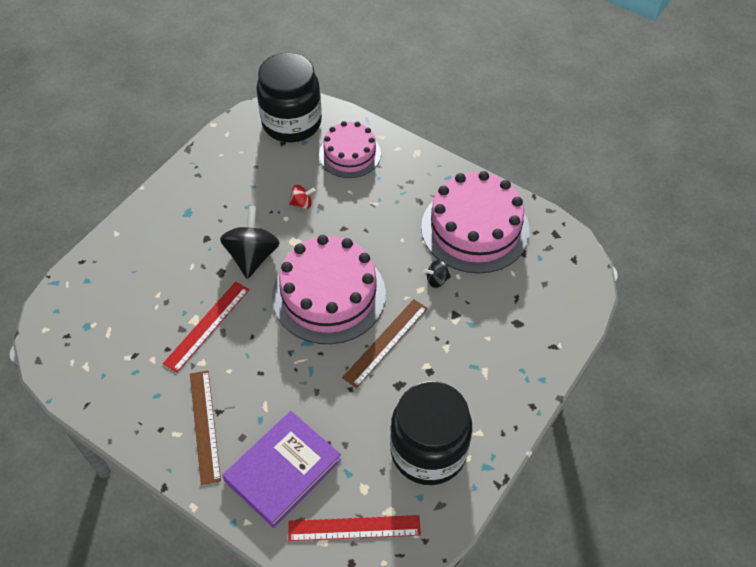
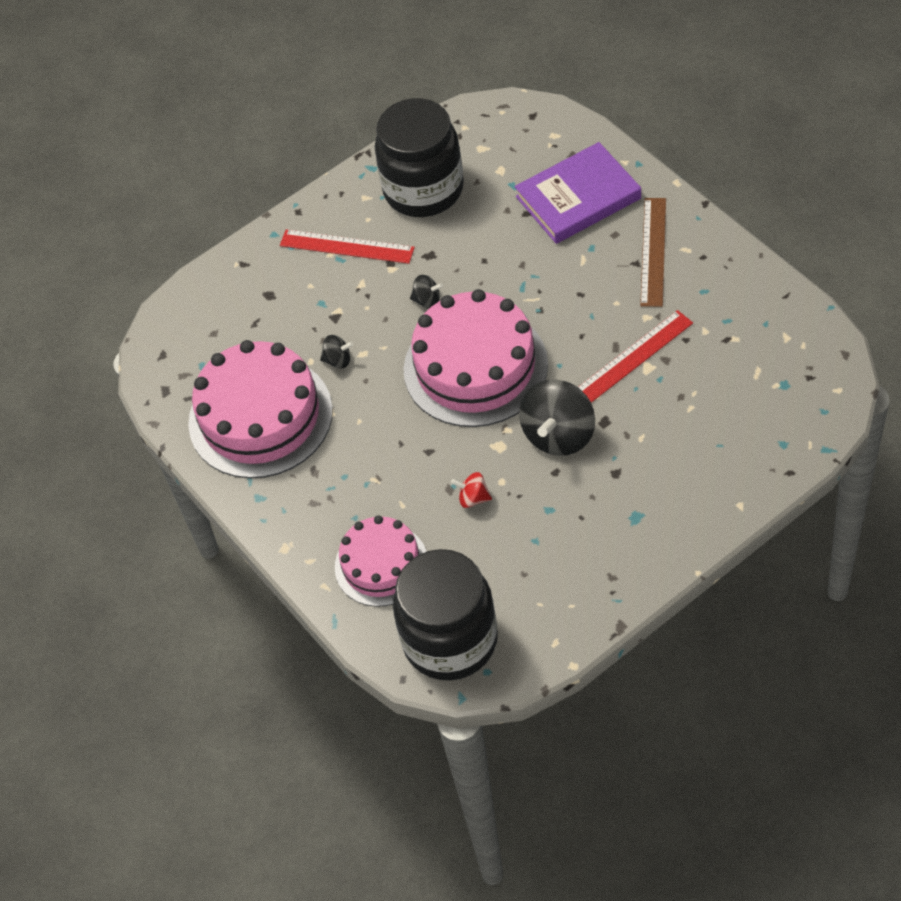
camera: 155 degrees left, 0 degrees up
red ruler [288,515,421,541] -> red ruler moved to [280,229,415,264]
brown ruler [342,299,428,388] -> black spinning top [410,275,443,309]

